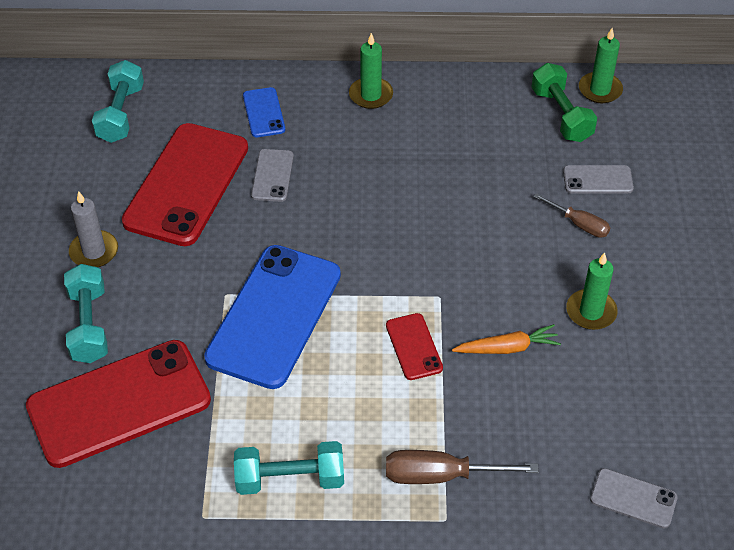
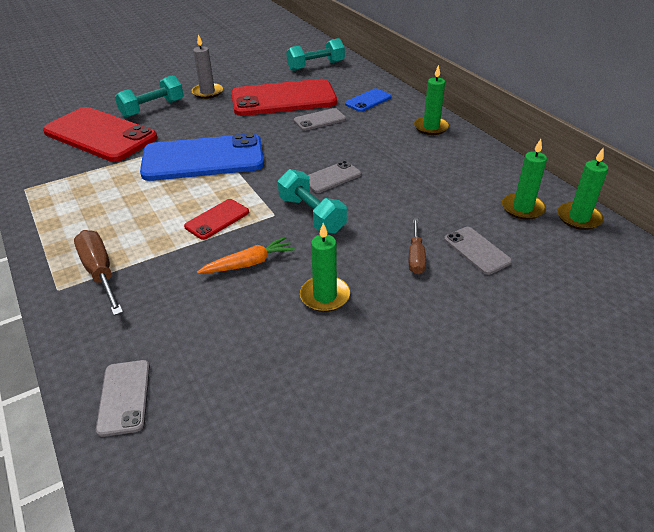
camera: 60 degrees right, 10 degrees down
turquoise dumbbell [234,441,344,495] -> turquoise dumbbell moved to [278,169,347,234]
orange carrot [452,324,561,354] -> orange carrot turned 75 degrees counterclockwise [197,236,295,274]
green dumbbell [531,63,597,142] -> green candle [502,139,547,220]
none -> grey phone [308,161,361,193]

